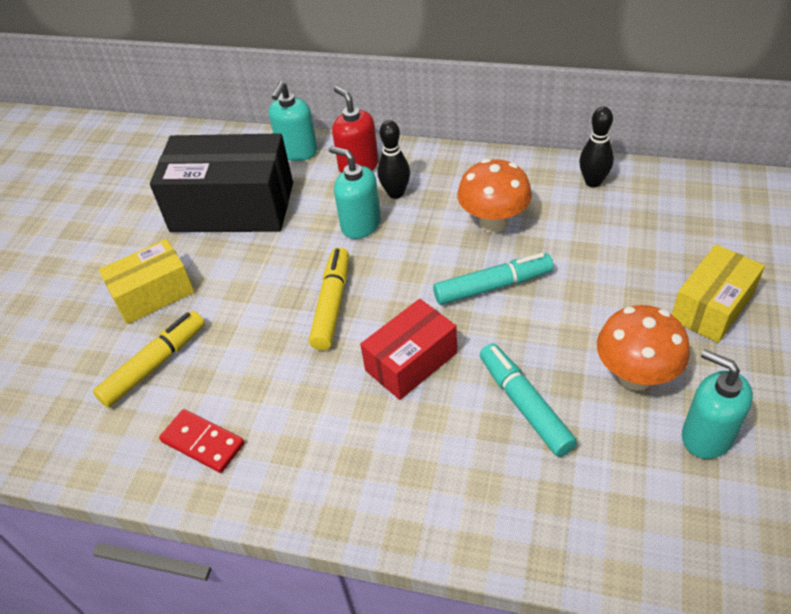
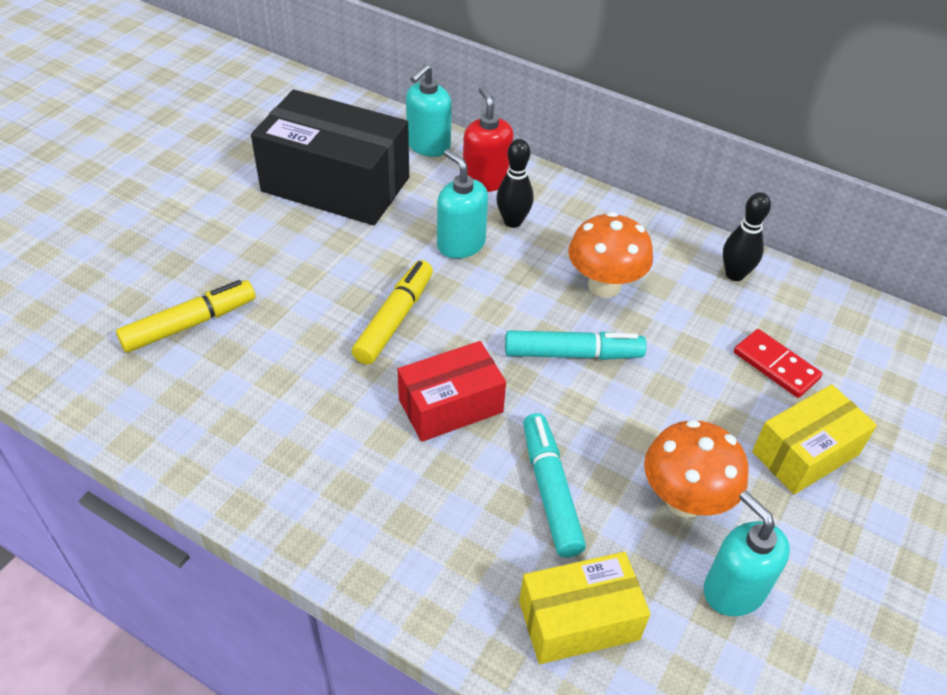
camera: 10 degrees right, 0 degrees up
yellow box [98,239,195,324] -> yellow box moved to [519,552,651,664]
red domino [159,409,244,473] -> red domino moved to [734,329,823,398]

